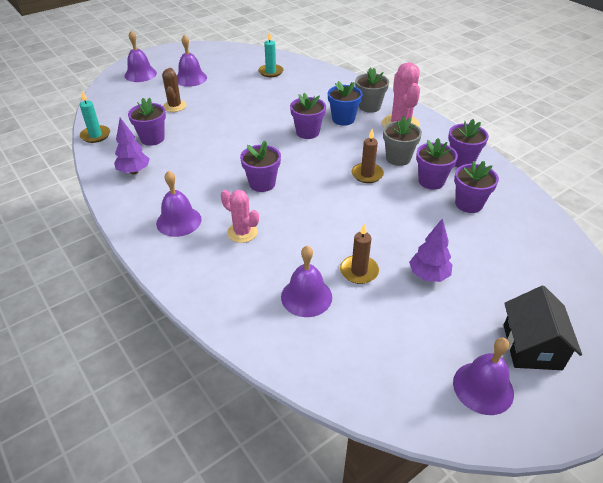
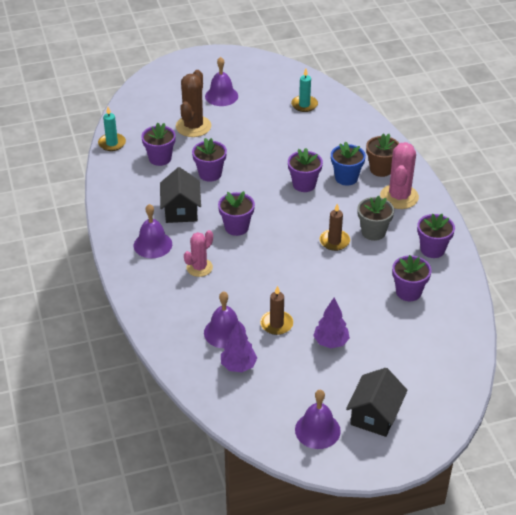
camera: 20 degrees right, 0 degrees up
purple tree [114,118,150,174] -> purple tree moved to [221,321,257,372]
purple bell [125,31,157,82] -> none
brown cactus [162,68,186,112] -> brown cactus [176,70,211,137], size x1.56
pink cactus [221,190,259,243] -> pink cactus turned 75 degrees clockwise [184,230,213,277]
grey flower pot [355,68,389,113] -> brown flower pot [366,133,399,177]
purple flower pot [416,138,458,190] -> purple flower pot moved to [192,138,227,182]
none -> black house [160,167,201,223]

